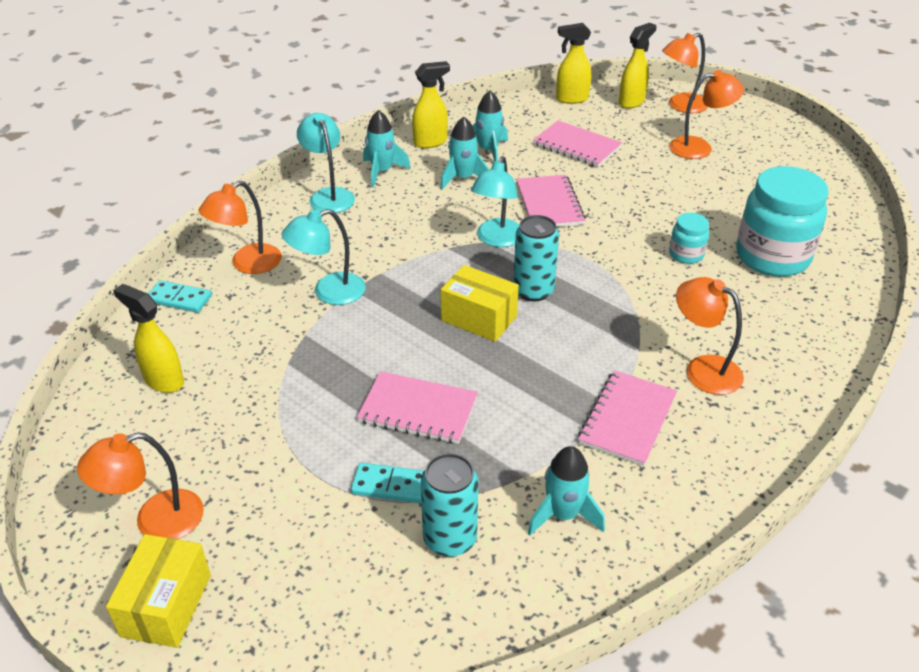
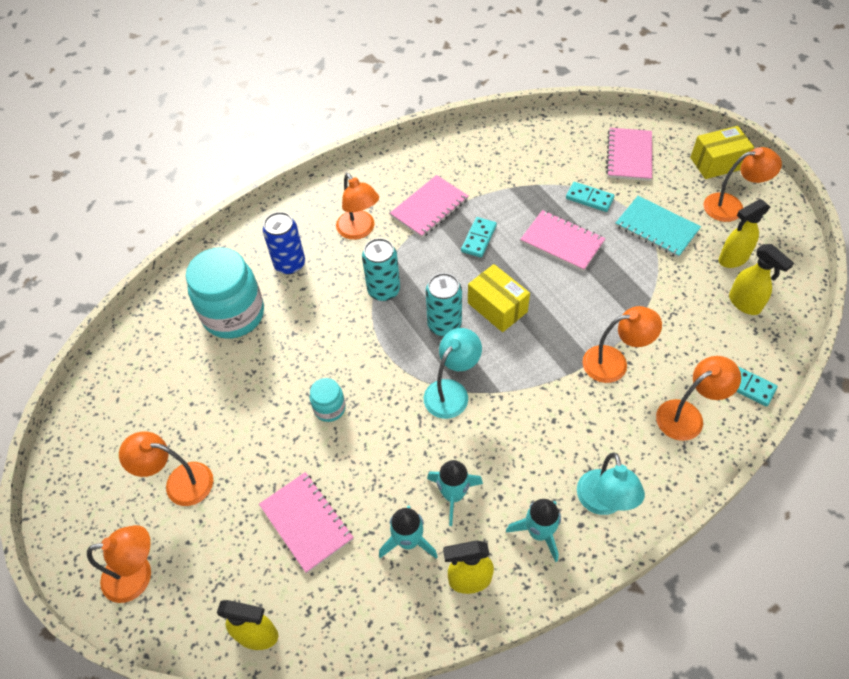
camera: 160 degrees left, 15 degrees up
yellow box [106,534,211,648] -> yellow box turned 45 degrees clockwise [690,126,754,179]
turquoise lamp [282,209,366,305] -> orange lamp [583,306,662,383]
turquoise can [421,453,478,557] -> turquoise can moved to [362,238,400,301]
pink notebook [516,175,586,227] -> pink notebook moved to [606,128,652,181]
turquoise rocket [528,446,605,535] -> none
yellow spray bottle [619,23,656,108] -> yellow spray bottle moved to [719,199,770,268]
turquoise jar [669,213,709,264] -> turquoise jar moved to [310,378,346,422]
none -> blue can [263,212,305,274]
none -> turquoise domino [461,217,497,258]
none -> turquoise notebook [615,196,701,258]

